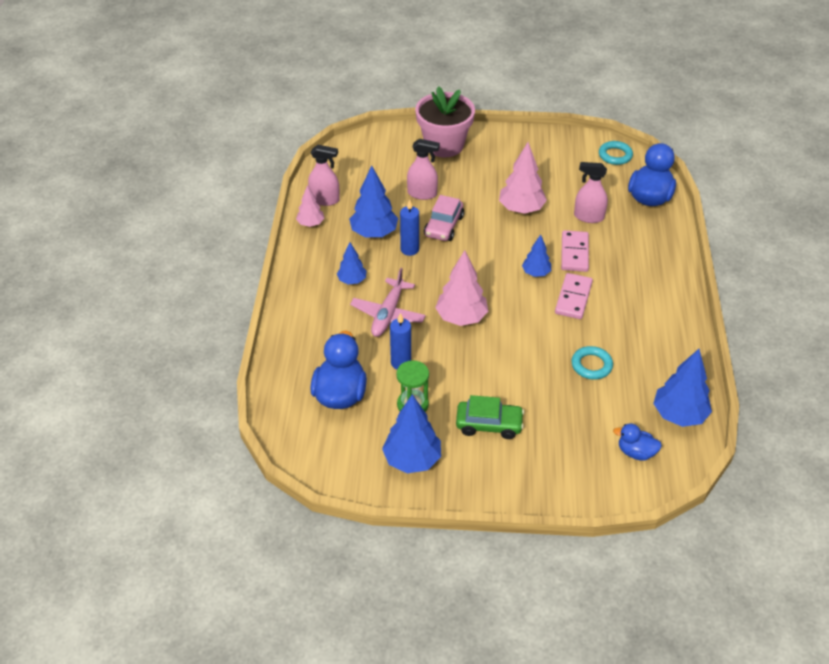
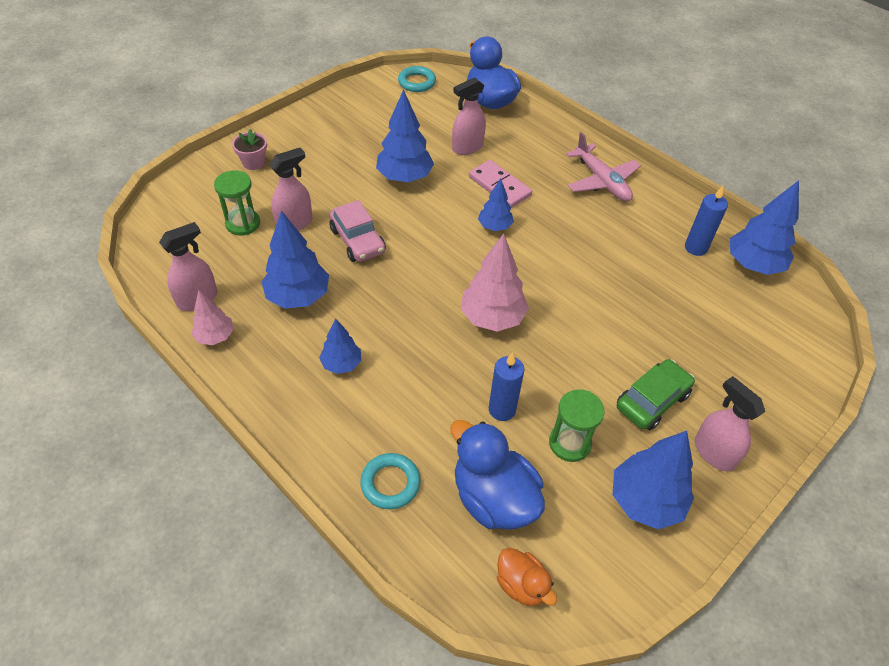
camera: 50 degrees left, 5 degrees up
pink plane [350,268,426,337] -> pink plane moved to [566,132,641,201]
blue candle [400,199,419,256] -> blue candle moved to [685,186,728,256]
pink flower pot [415,86,475,157] -> pink flower pot [232,129,267,170], size x0.45
pink tree [499,142,547,214] -> blue tree [376,89,434,182]
pink domino [555,273,593,319] -> none
turquoise ring [572,346,613,380] -> turquoise ring moved to [360,453,421,510]
blue duck [613,423,662,460] -> none
none -> green hourglass [214,170,260,236]
none -> orange duck [497,548,557,606]
none -> pink spray bottle [695,376,765,472]

